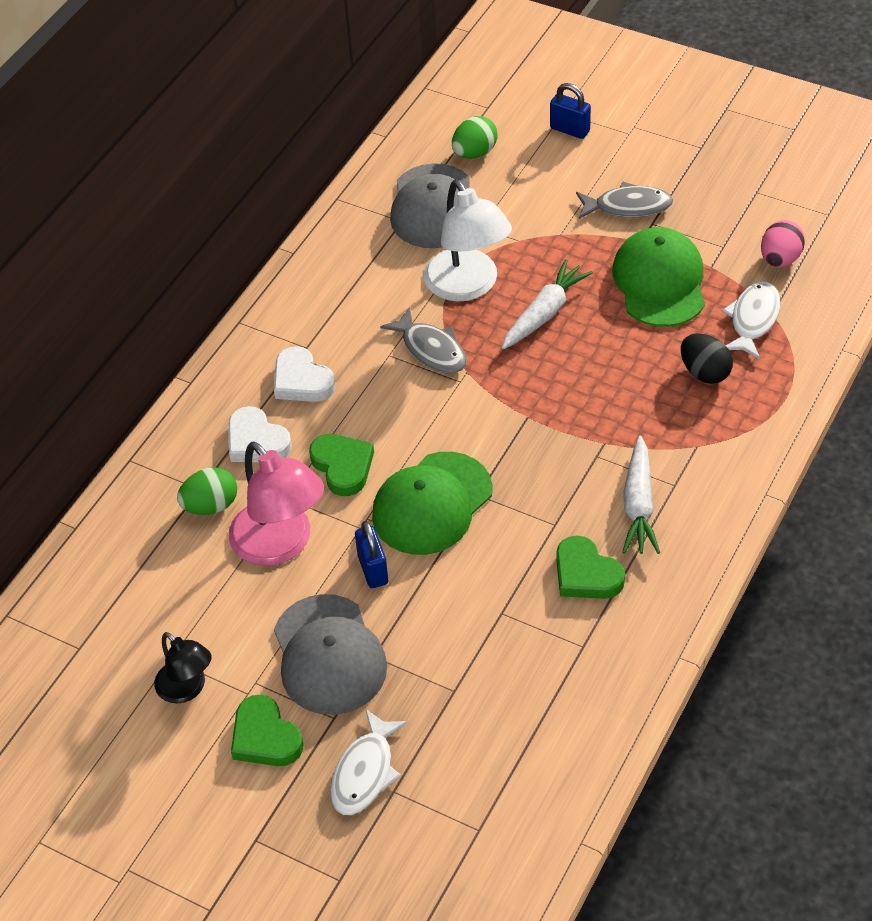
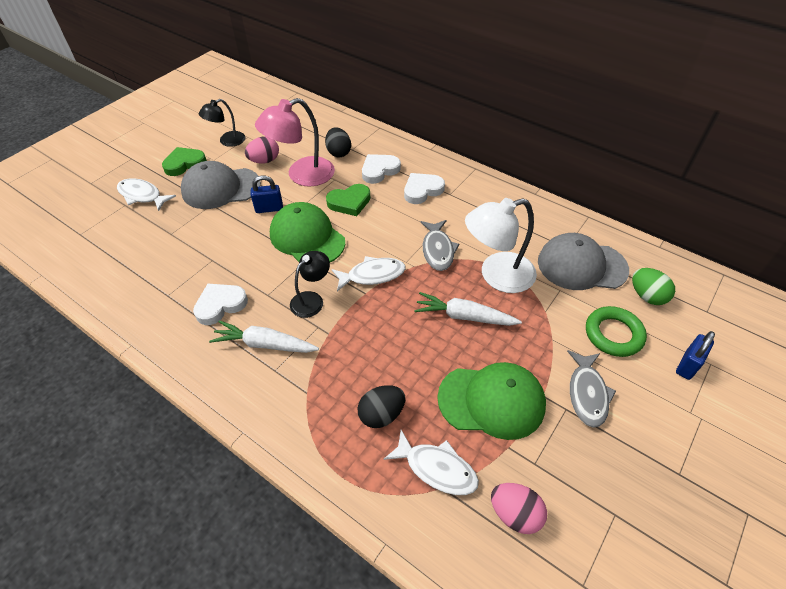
camera: 95 degrees right, 0 degrees up
green egg [177,467,237,515] -> black egg [325,127,351,157]
grey fish [380,307,467,373] -> grey fish turned 60 degrees counterclockwise [420,220,459,271]
white carrot [502,259,593,349] -> white carrot turned 150 degrees clockwise [414,292,522,326]
green heart [556,535,625,599] -> white heart [193,284,248,325]
none -> pink egg [245,136,279,164]
none -> black lamp [290,251,330,318]
none -> white fish [332,256,406,291]
none -> green ring [586,306,647,357]

